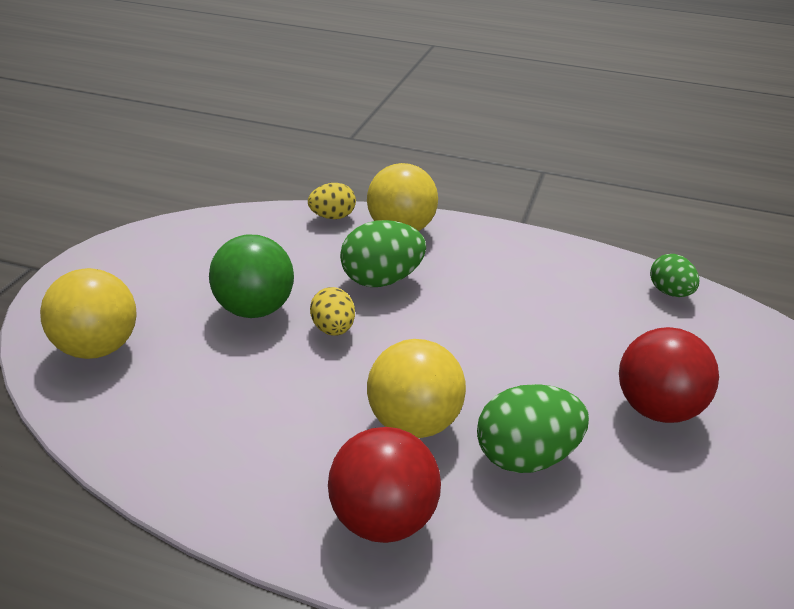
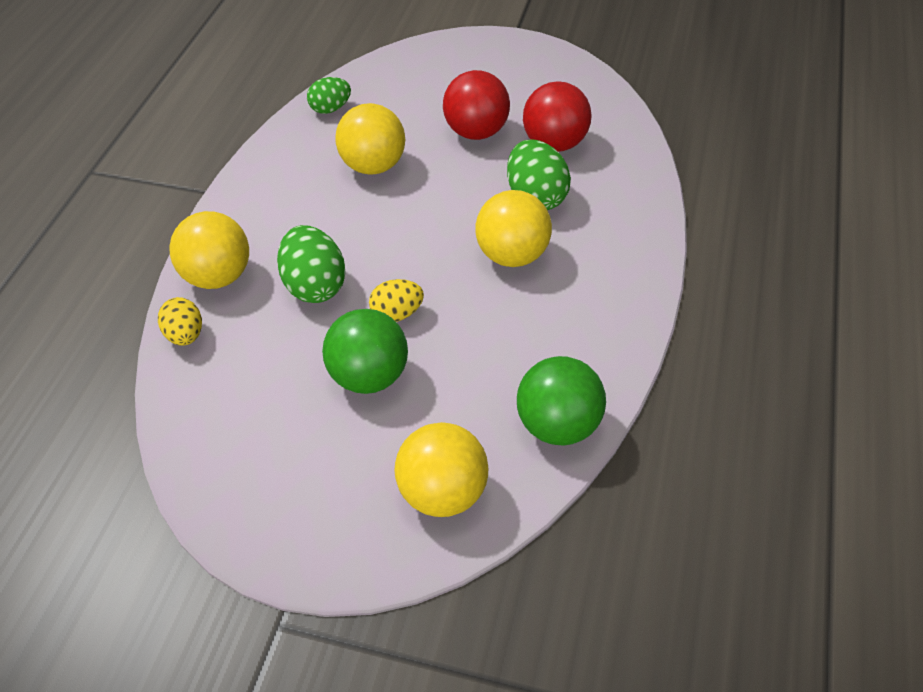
camera: 90 degrees left, 15 degrees up
red ball [328,427,441,543] -> red ball moved to [523,81,592,152]
none -> yellow ball [335,103,405,175]
none -> green ball [517,356,606,446]

